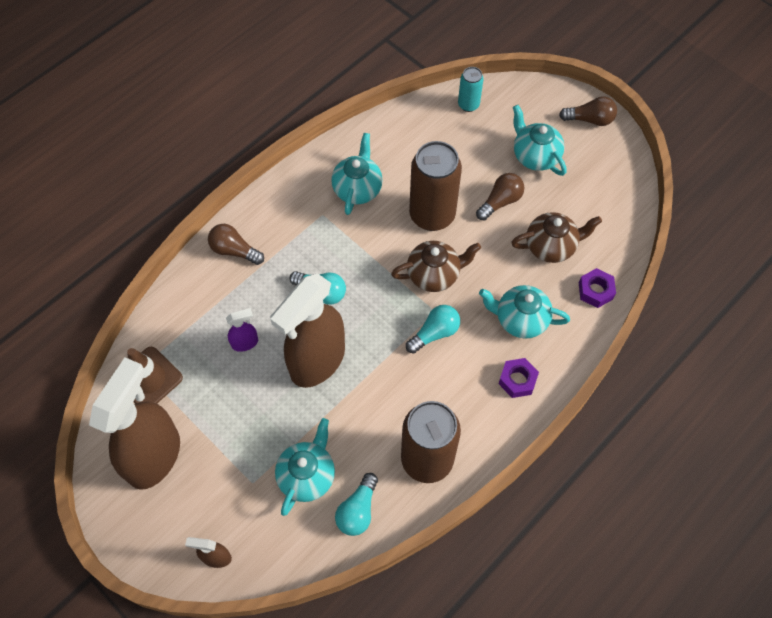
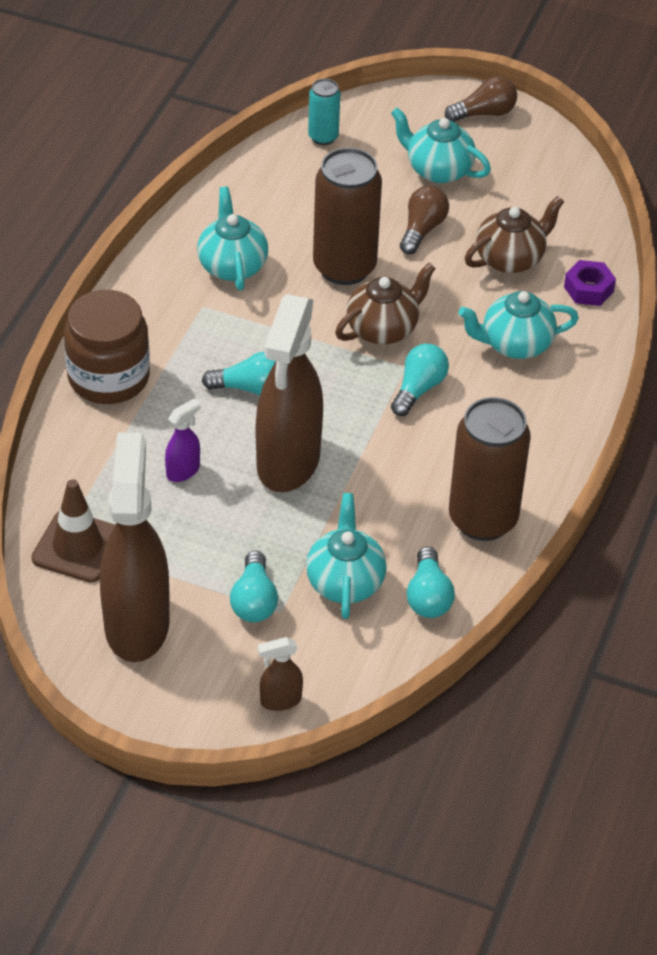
camera: 25 degrees left, 15 degrees down
brown light bulb [208,224,264,265] -> brown jar [64,290,150,404]
purple nut [499,358,539,398] -> none
none -> turquoise light bulb [230,550,278,623]

